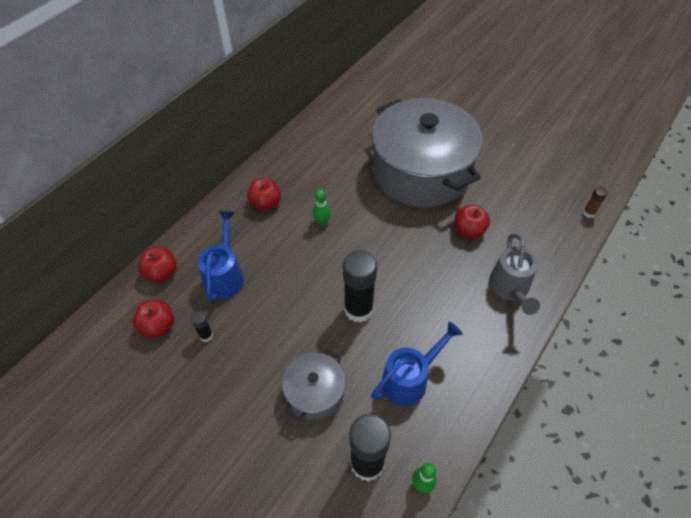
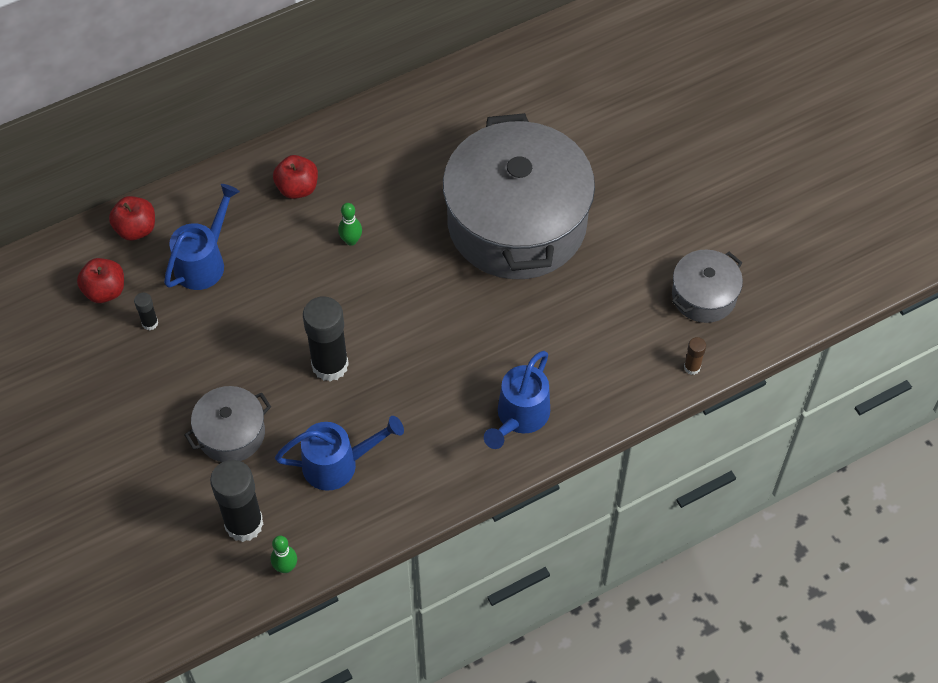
camera: 25 degrees right, 5 degrees up
red apple [455,205,490,239] -> none
grey watering can [489,233,540,315] -> blue watering can [484,351,550,449]
none -> grey pot [672,250,743,323]

